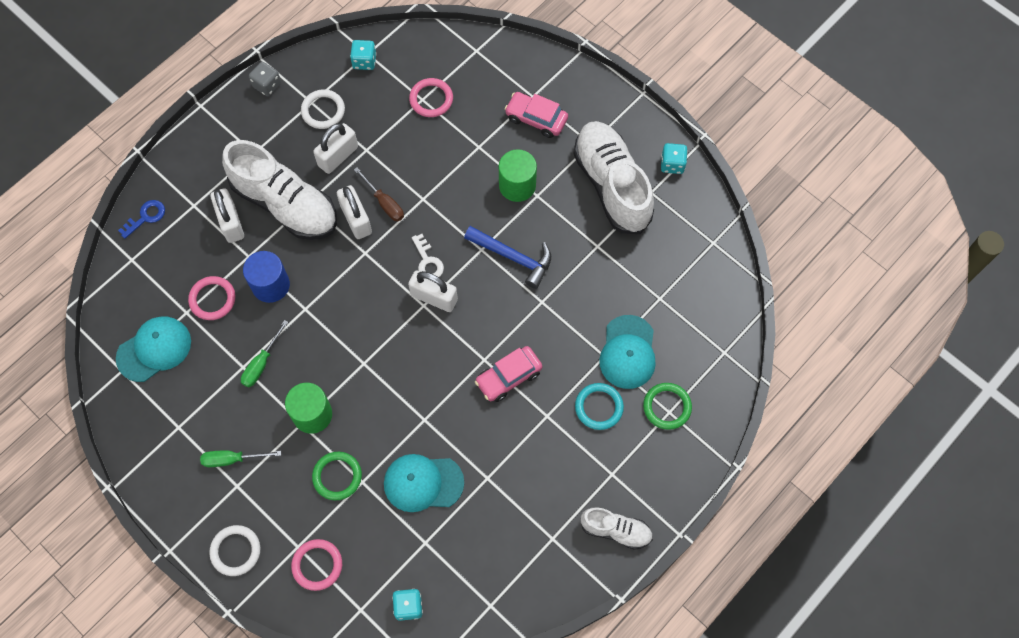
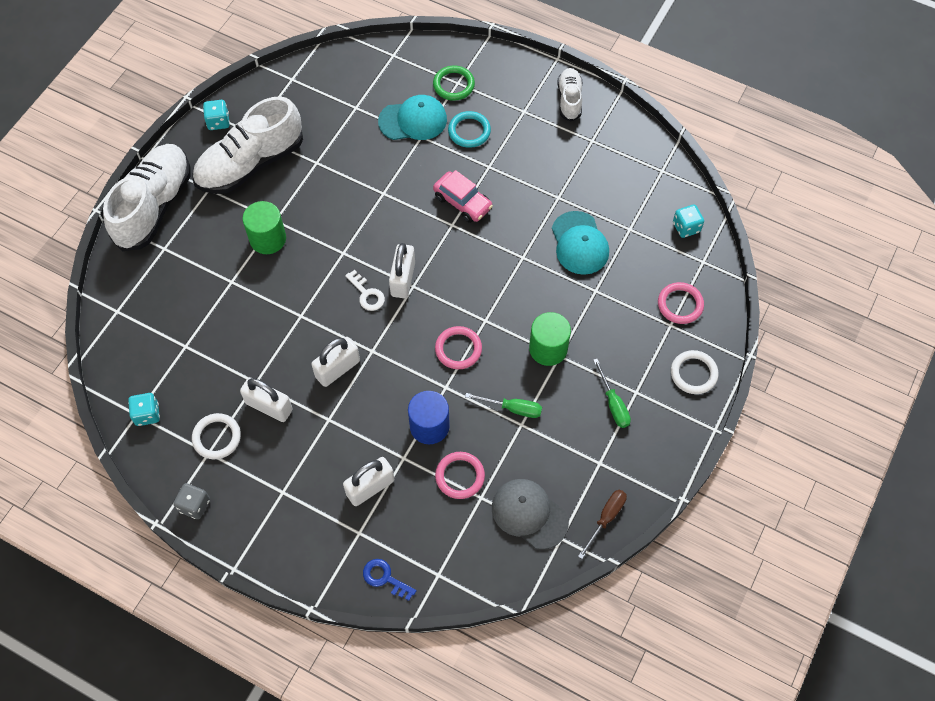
camera: 105 degrees left, 5 degrees down
turquoise cap [116,317,191,382] -> grey cap [492,479,569,550]
white shoe [222,140,337,240] -> white shoe moved to [103,144,191,251]
green ring [312,452,362,500] -> none
brown screwdriver [354,167,404,221] -> brown screwdriver moved to [578,490,627,559]
pink ring [409,78,453,117] -> pink ring moved to [435,326,482,369]
white key [412,234,444,277] -> white key turned 90 degrees clockwise [345,270,385,311]
blue hammer [464,226,551,289] -> none
pink car [505,92,568,138] -> none

